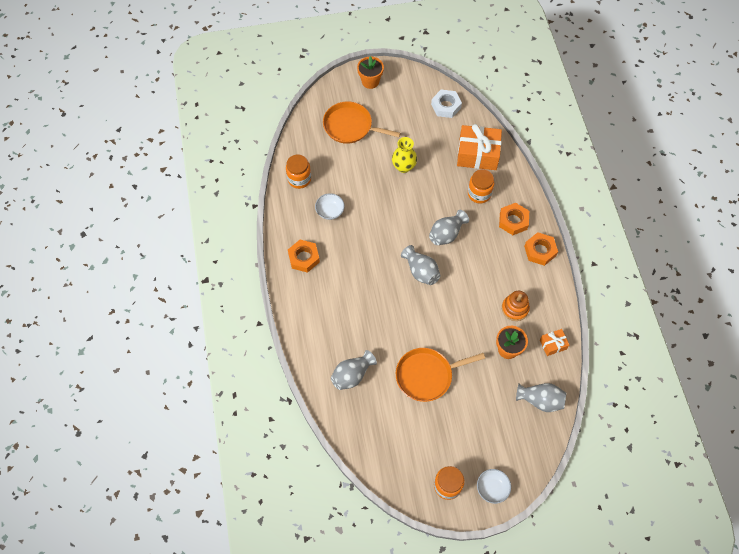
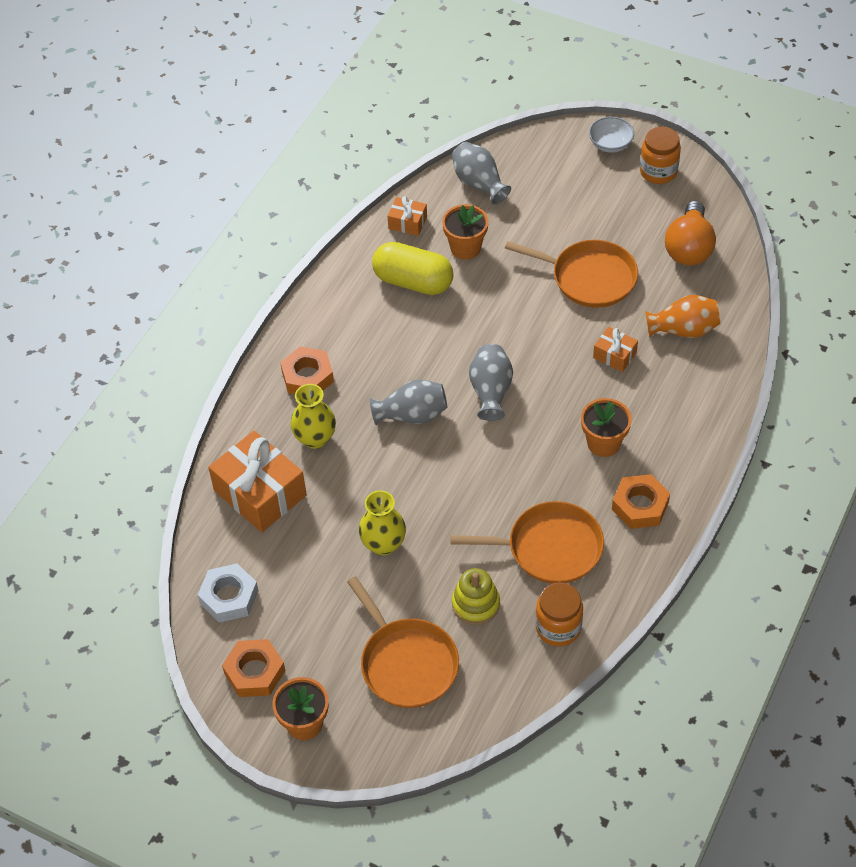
camera: 140 degrees left, 10 degrees down
white bowl [315,193,345,220] -> orange pan [451,501,604,584]
grey vase [331,350,377,390] -> orange vase [645,295,720,338]
orange jar [468,169,494,203] -> yellow vase [291,384,336,449]
orange stacking toy [502,291,530,321] -> yellow capsule [372,242,453,295]
orange nut [524,232,558,266] -> orange nut moved to [222,639,285,697]
none -> yellow stacking toy [452,568,500,625]
none -> orange flower pot [581,398,632,457]
none -> orange gift [593,327,638,372]
none -> orange light bulb [665,201,716,266]

